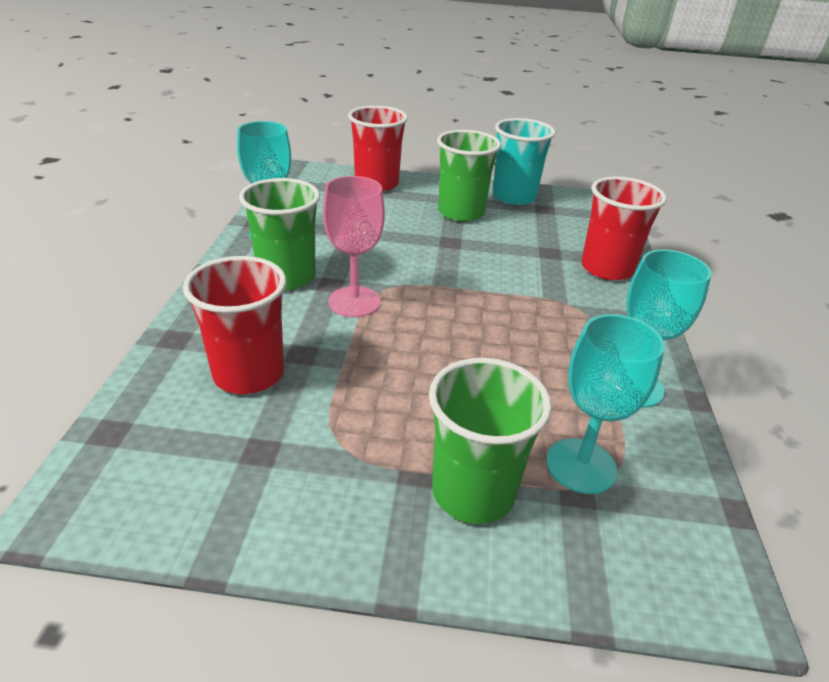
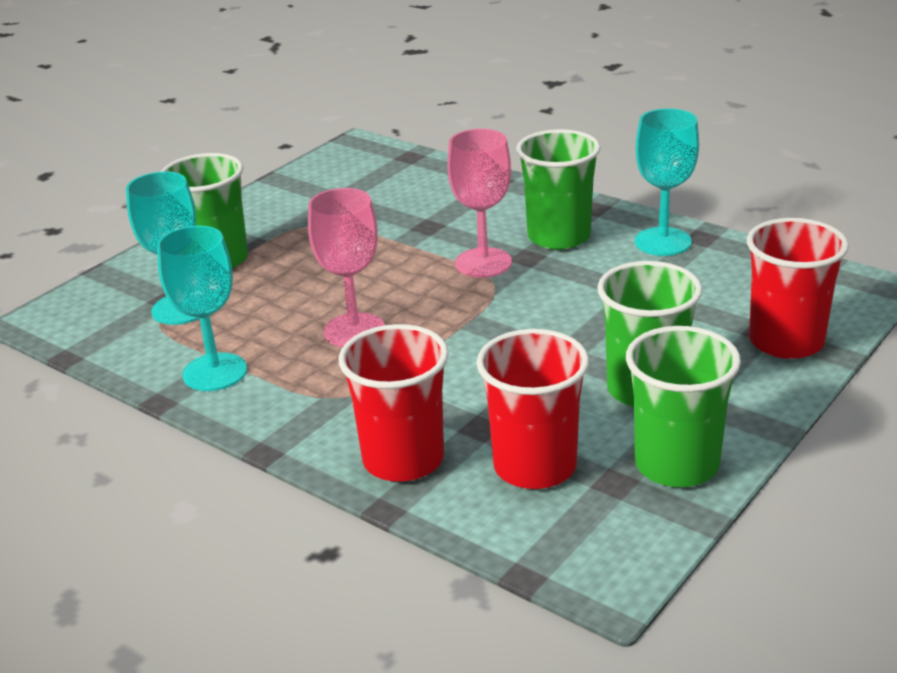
camera: 125 degrees right, 5 degrees down
red cup [183,256,286,394] -> red cup moved to [476,329,589,489]
turquoise cup [493,118,556,205] -> green cup [626,326,741,487]
none -> pink goblet [308,188,385,347]

